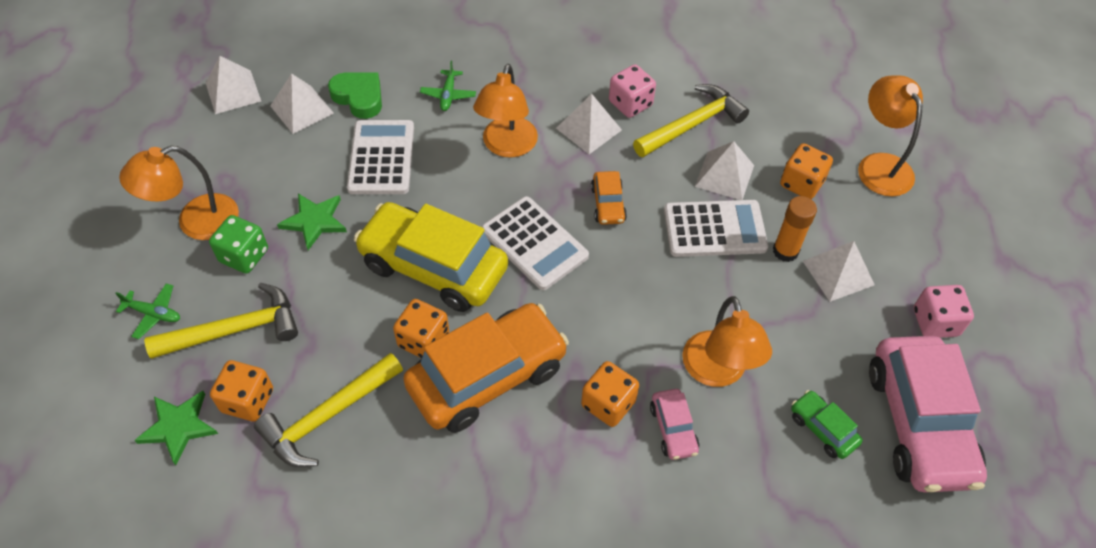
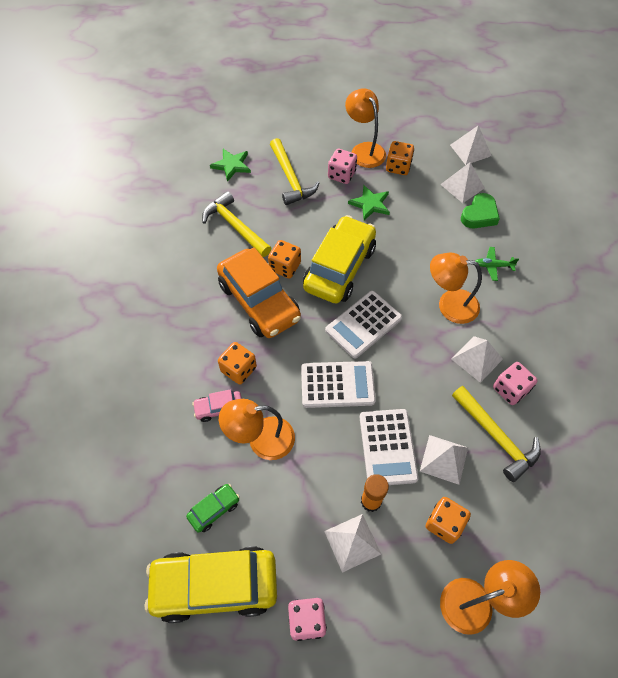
camera: 90 degrees right, 5 degrees up
green plane [115,283,180,339] -> none
green dice [209,215,268,274] -> pink dice [328,148,357,184]
orange dice [210,360,273,421] -> orange dice moved to [386,141,414,175]
white calculator [347,120,414,194] -> white calculator moved to [301,361,376,408]
orange car [591,171,627,225] -> none
pink car [869,336,987,493] -> yellow car [144,546,277,623]

